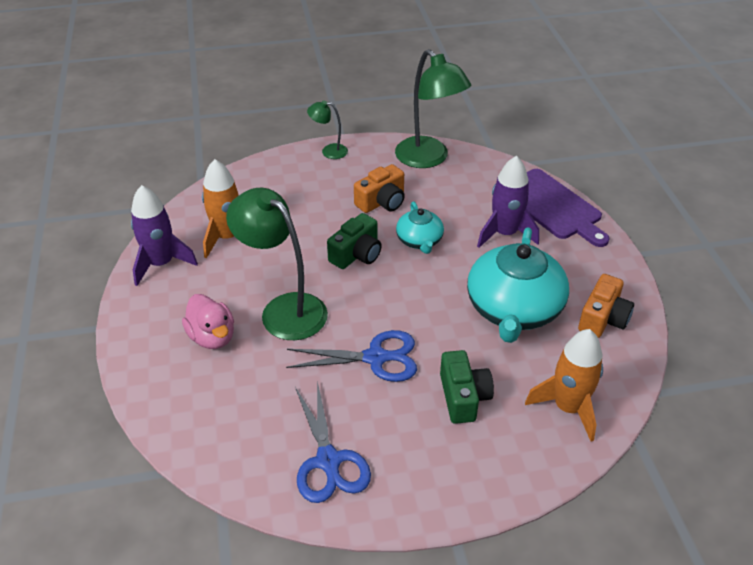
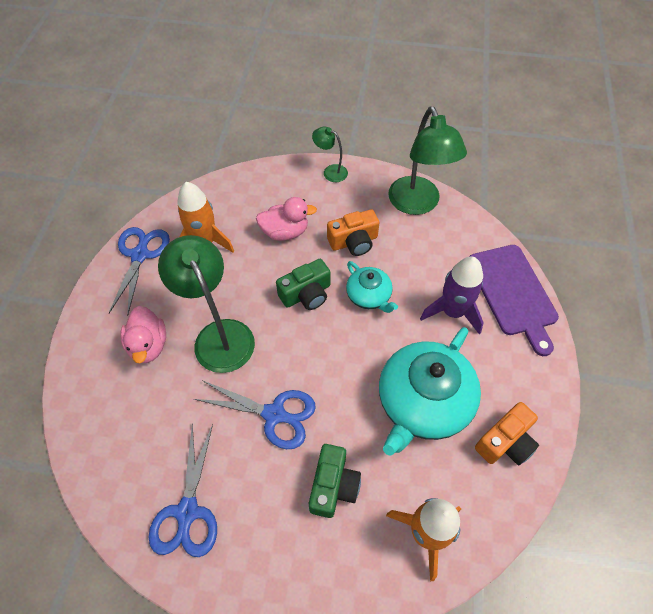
camera: 20 degrees right, 15 degrees up
purple rocket [131,185,198,286] -> blue scissors [109,227,170,316]
turquoise teapot [396,201,444,254] -> turquoise teapot turned 45 degrees counterclockwise [346,261,398,313]
none -> pink duck [256,197,317,241]

